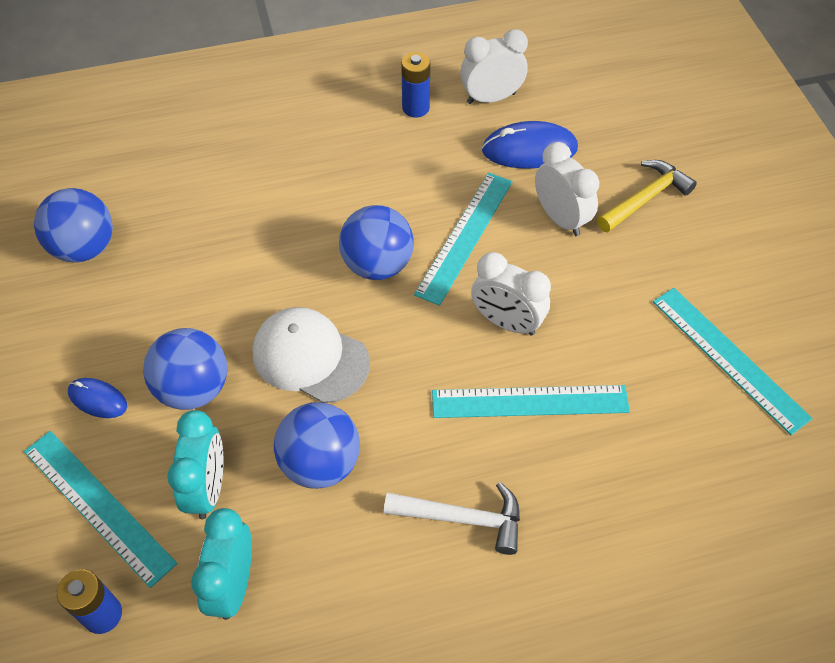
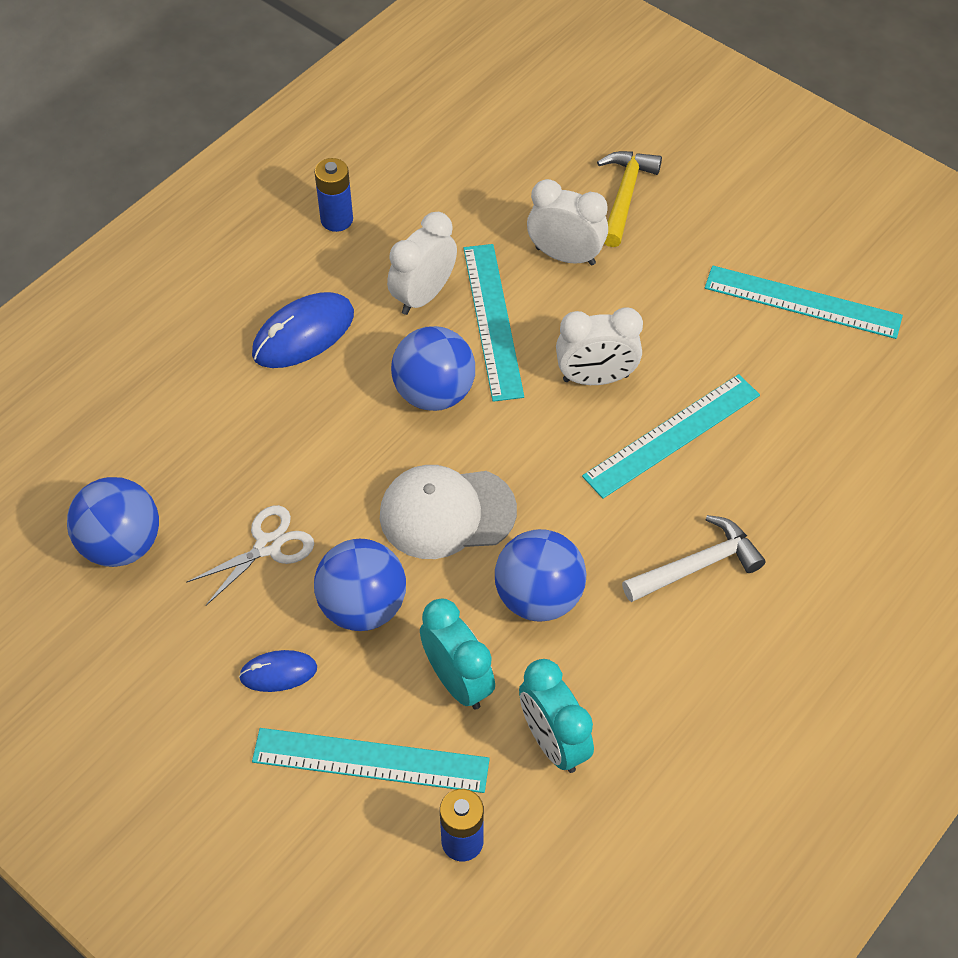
camera: 35 degrees left, 0 degrees up
white clock [460,29,528,104] -> white clock moved to [387,212,457,315]
blue mouse [482,121,578,169] -> blue mouse moved to [252,292,354,368]
none -> white scissors [186,505,314,606]

